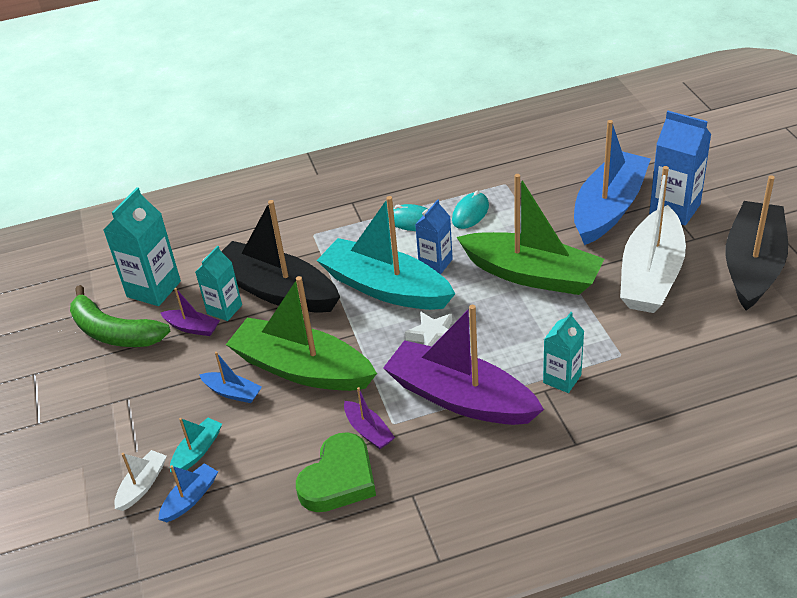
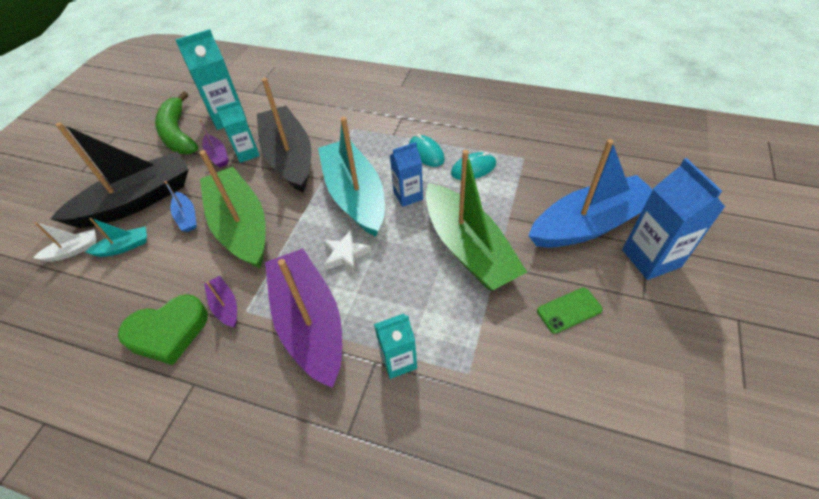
camera: 35 degrees right, 10 degrees up
blue boat [158,463,218,522] -> none
purple boat [344,387,395,449] -> purple boat turned 150 degrees clockwise [204,276,237,328]
white boat [620,166,686,313] -> green phone [537,288,603,334]
black boat [725,176,788,310] -> black boat moved to [50,122,189,228]

